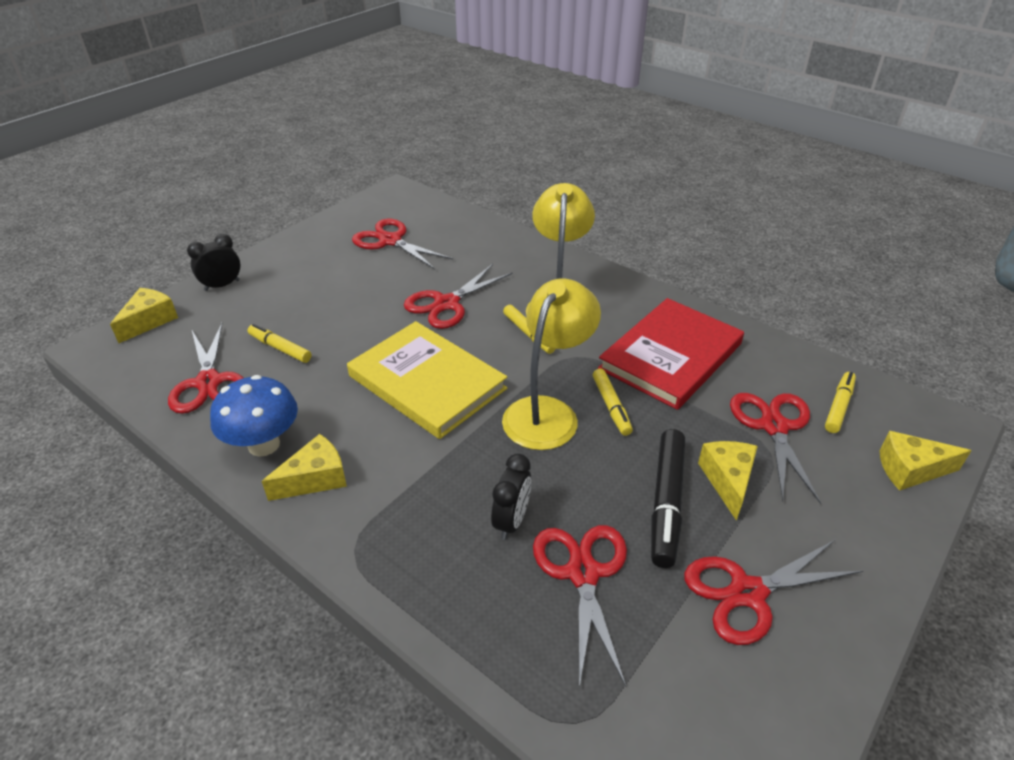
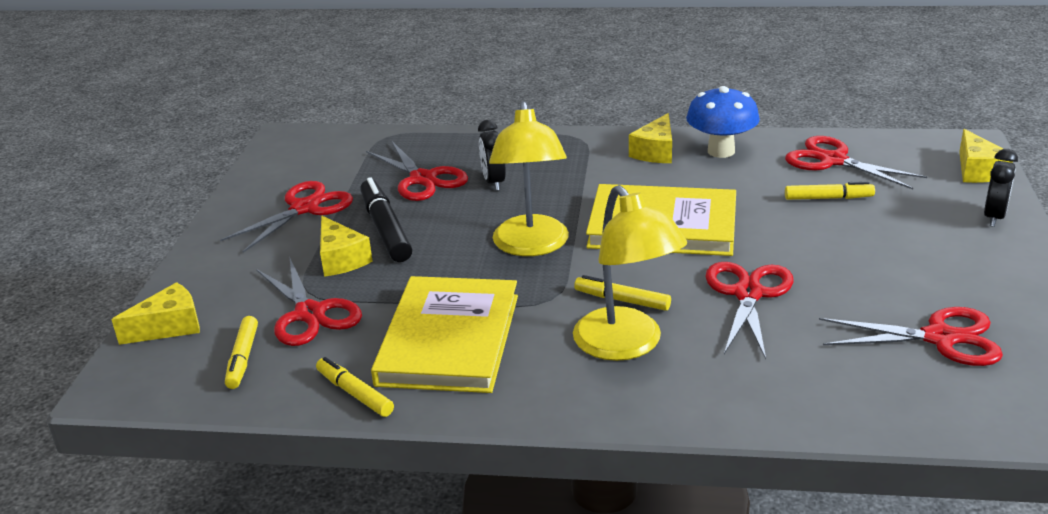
camera: 150 degrees right, 10 degrees down
yellow marker [593,369,633,436] -> yellow marker moved to [316,357,394,417]
red book [598,298,744,410] -> yellow book [371,276,518,393]

